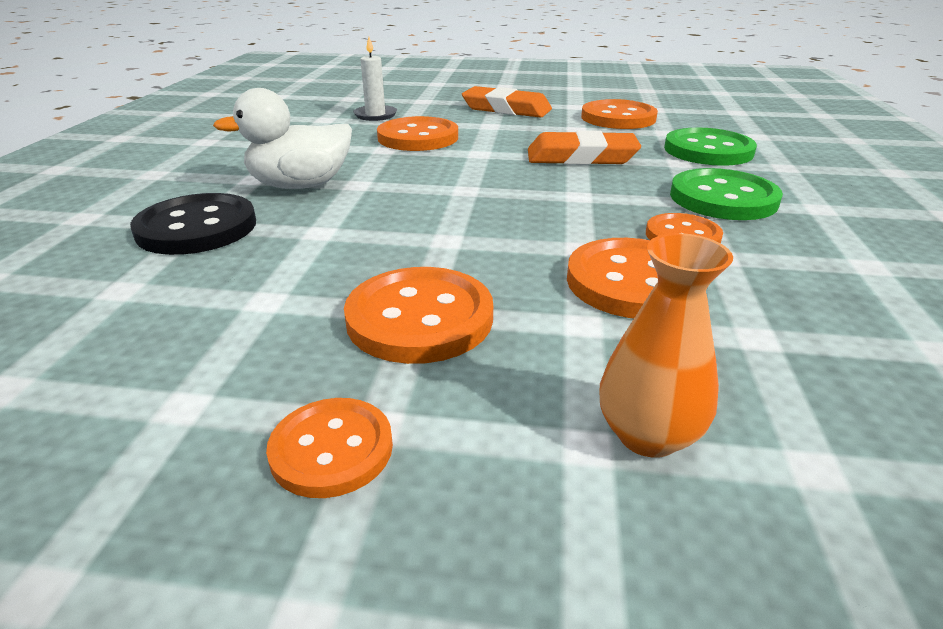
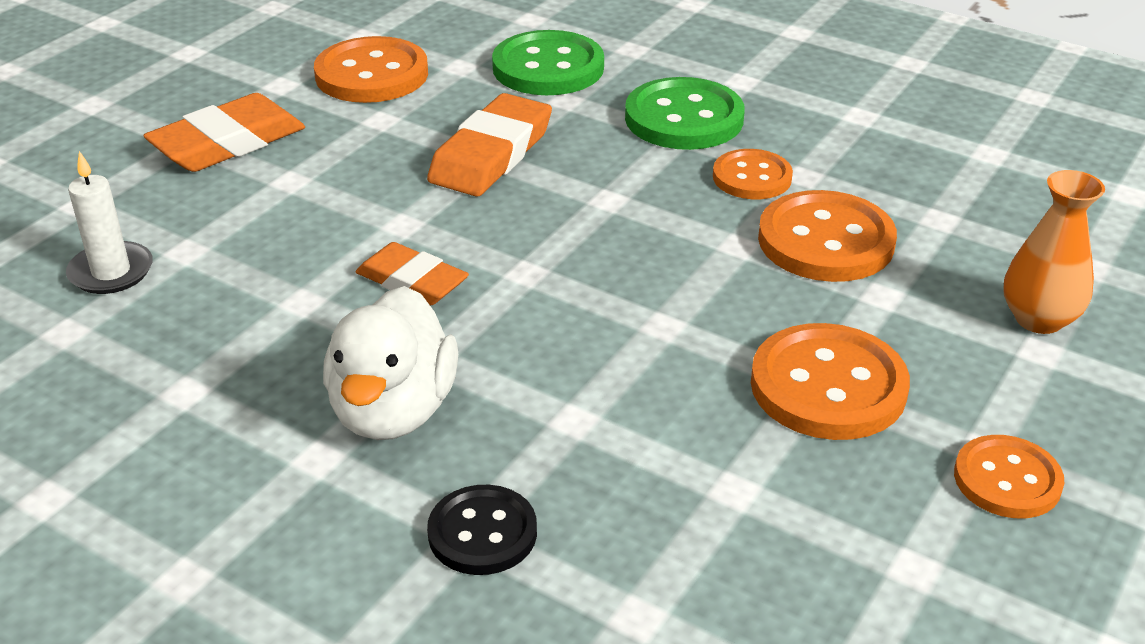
camera: 65 degrees left, 5 degrees up
black button [130,193,256,255] -> black button [427,485,537,575], size x0.62
orange button [377,116,458,151] -> none
none -> orange eraser [356,242,469,306]

